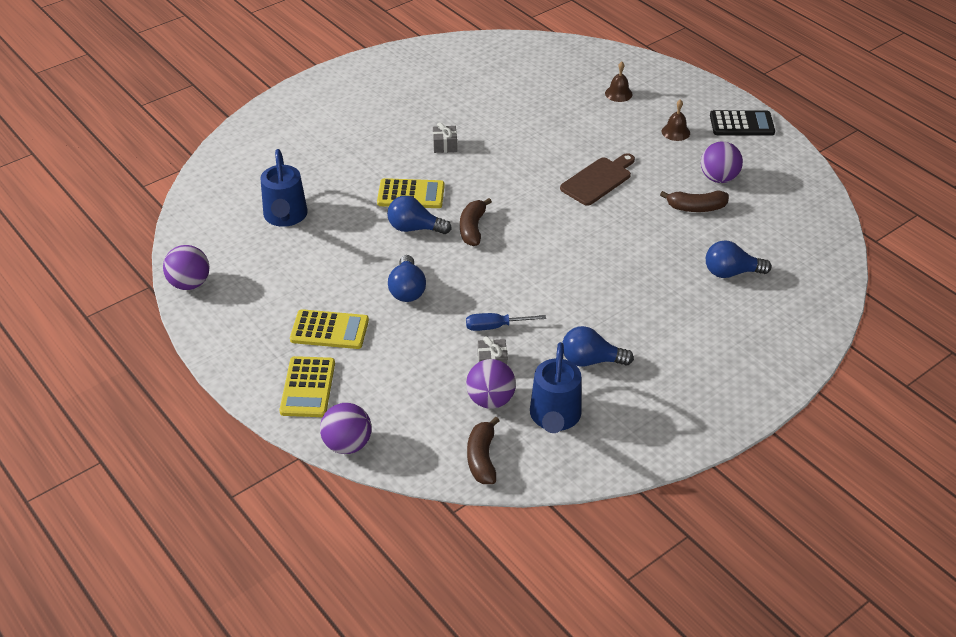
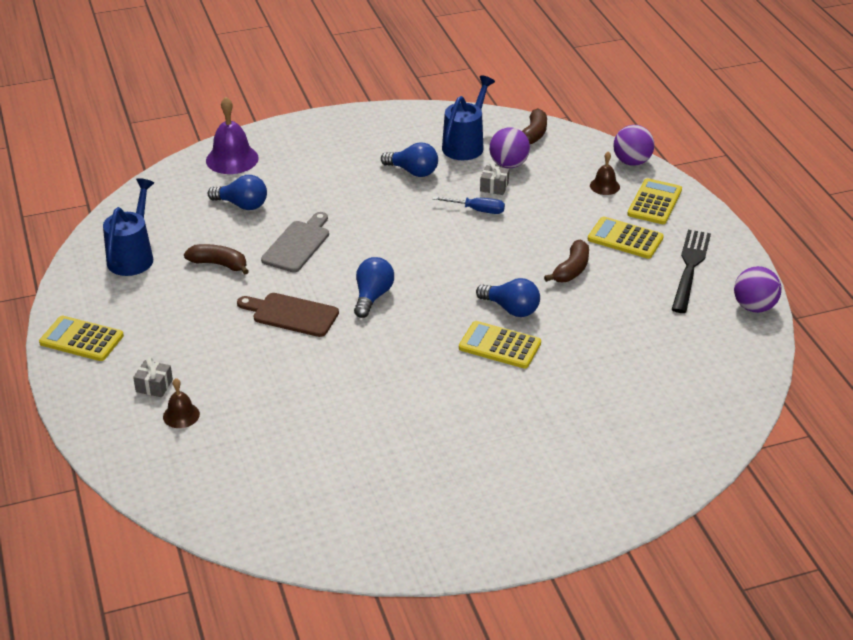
camera: 160 degrees left, 5 degrees down
blue watering can [260,149,308,227] -> blue watering can moved to [103,178,154,276]
blue light bulb [388,255,426,302] -> blue light bulb moved to [354,257,394,318]
grey gift [433,122,457,153] -> grey gift moved to [133,357,173,397]
brown banana [460,198,492,246] -> brown banana moved to [544,239,589,282]
brown cutting board [560,153,635,206] -> brown cutting board turned 45 degrees clockwise [237,293,339,337]
brown bell [662,99,690,141] -> brown bell moved to [590,151,620,195]
purple ball [701,142,743,183] -> none
black calculator [710,110,775,136] -> yellow calculator [39,315,124,361]
none -> purple bell [206,97,259,174]
none -> grey cutting board [261,212,329,272]
none -> black fork [671,230,711,313]

